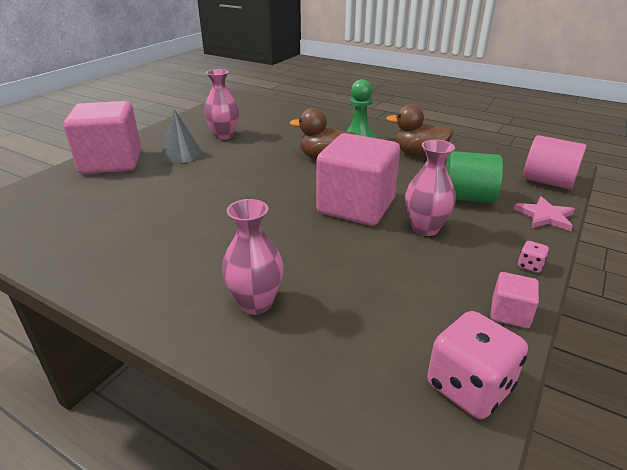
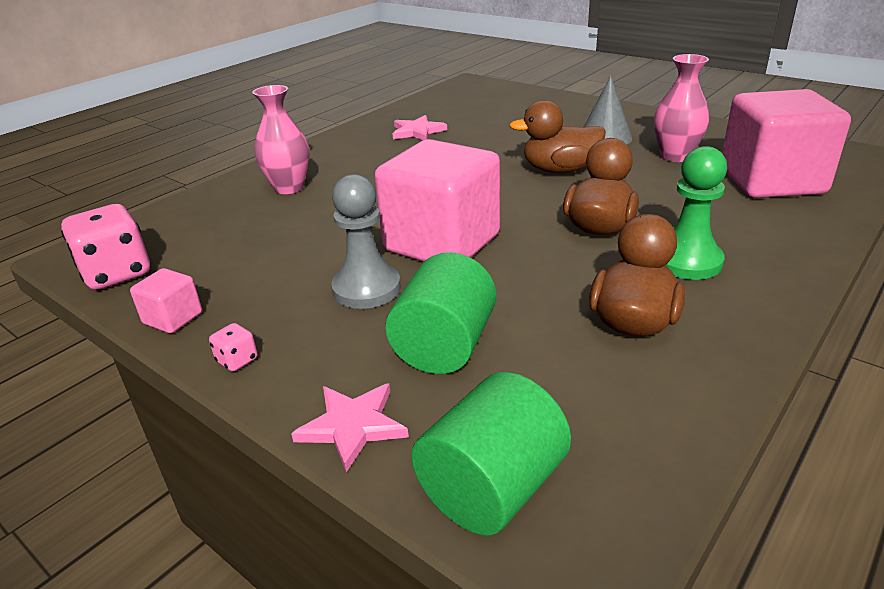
camera: 100 degrees right, 0 degrees up
pink cube [63,101,141,174] -> pink cube moved to [722,89,851,198]
pink vase [405,140,456,236] -> grey pawn [331,174,401,309]
pink cylinder [523,135,587,189] -> green cylinder [411,372,571,536]
none -> pink star [392,115,447,140]
none -> brown duck [509,100,606,173]

